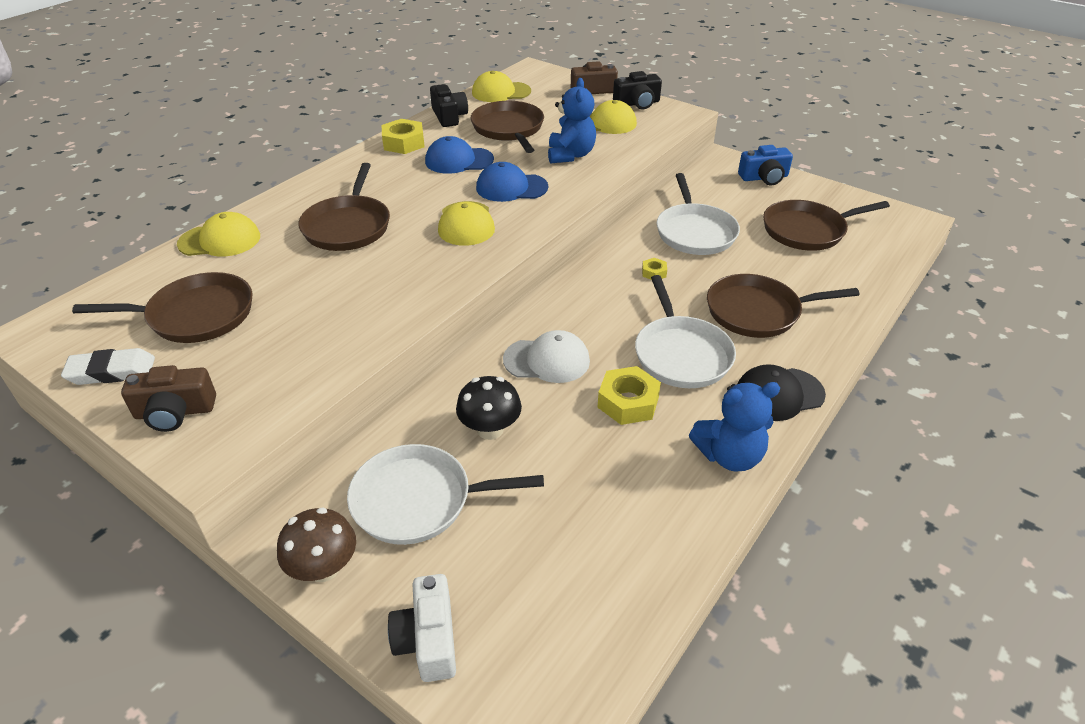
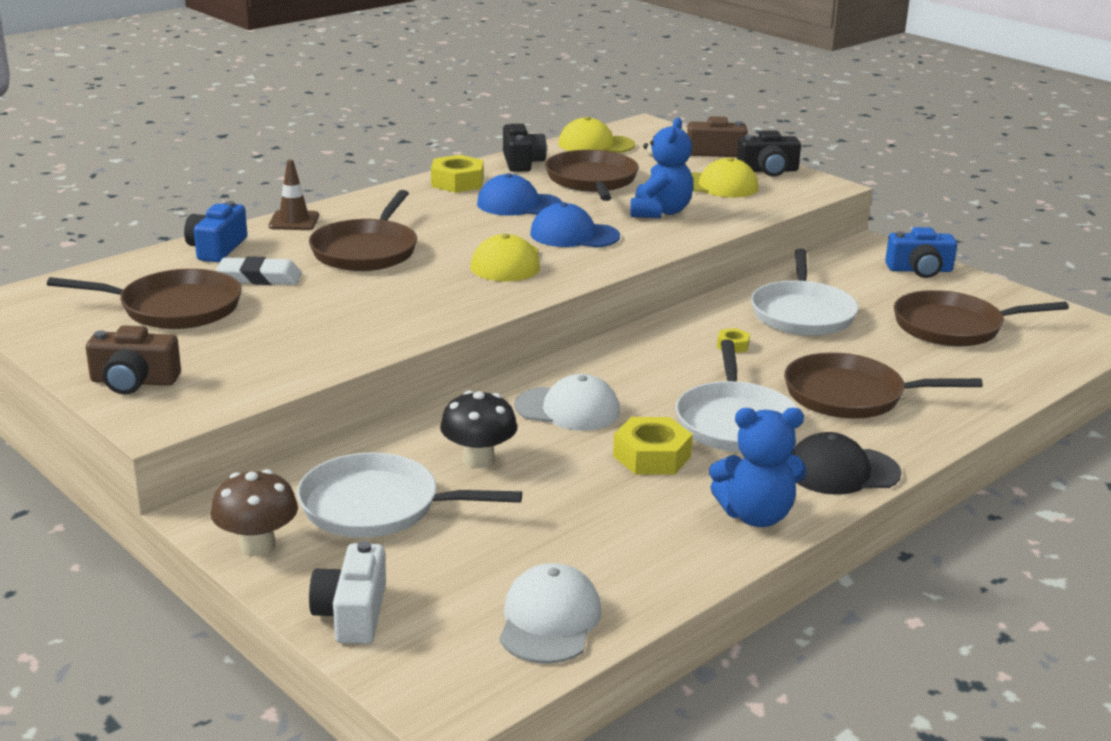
camera: 10 degrees right, 15 degrees down
white eraser [61,348,155,385] -> white eraser moved to [216,256,301,285]
yellow cap [177,212,260,257] -> blue camera [184,201,247,262]
none -> brown traffic cone [269,160,319,230]
none -> white cap [499,563,601,664]

